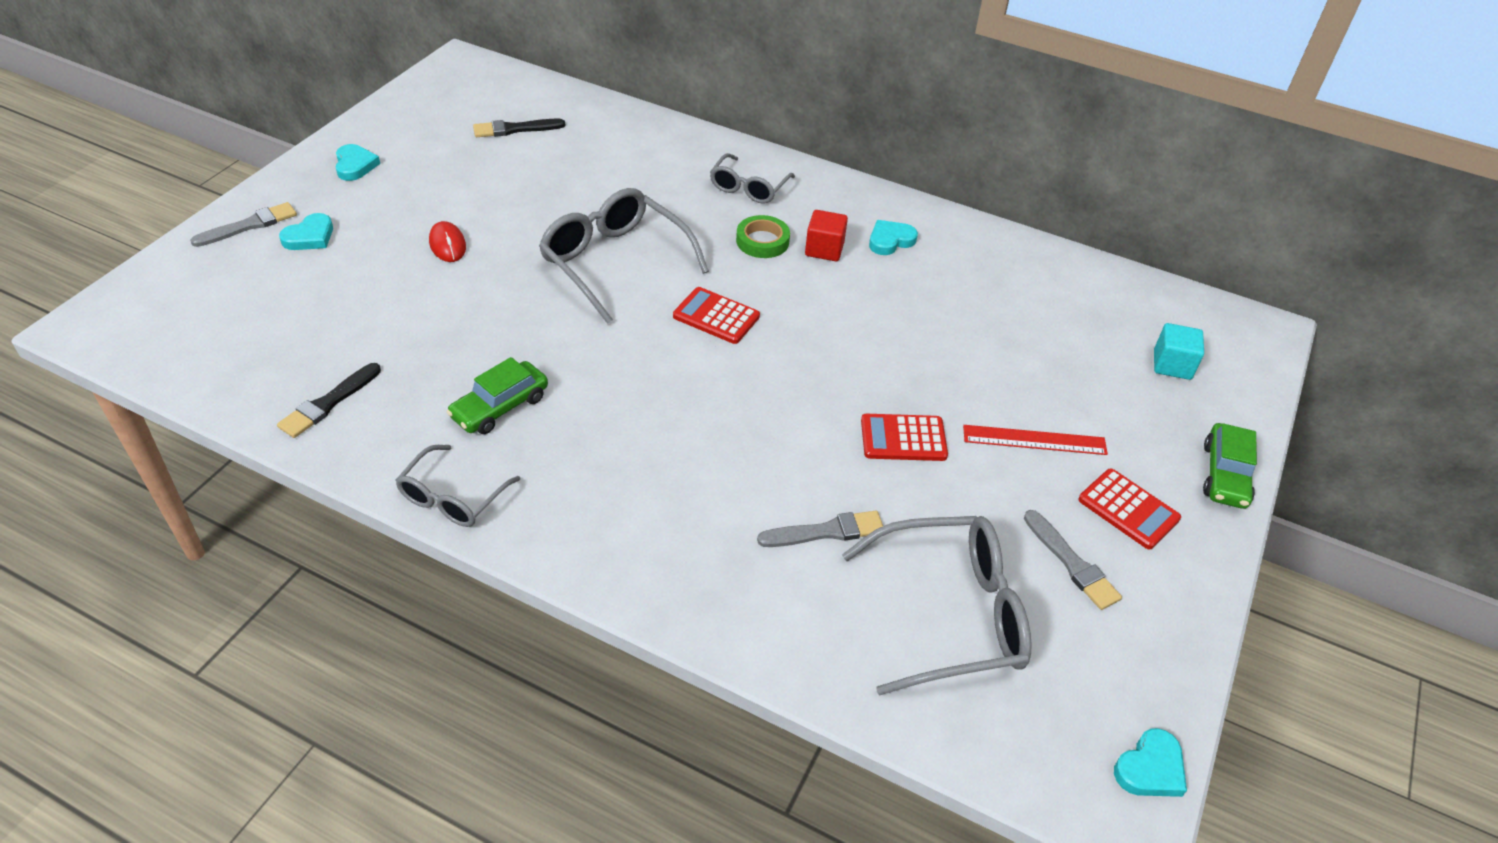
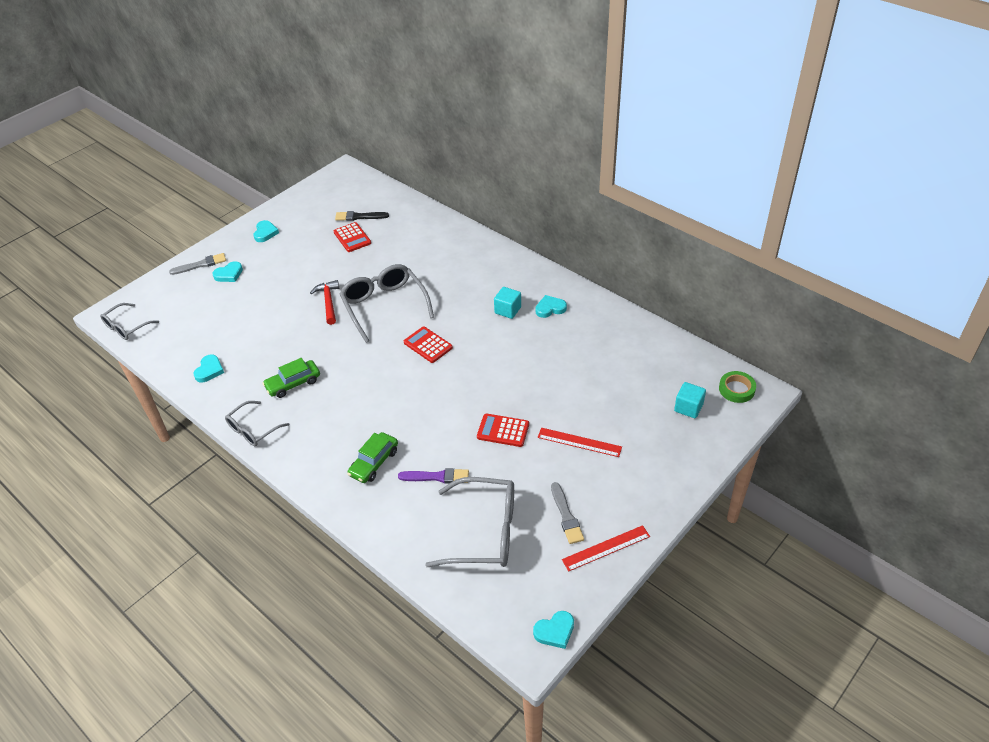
camera: 20 degrees right, 0 degrees up
black brush [277,363,381,438] -> turquoise heart [193,355,224,382]
red mouse [429,221,466,262] -> none
grey glasses [710,153,795,204] -> grey glasses moved to [100,303,159,340]
green tape [736,215,790,258] -> green tape moved to [719,371,756,403]
grey brush [757,511,883,547] -> purple brush [398,468,469,483]
red cube [805,210,848,261] -> turquoise cube [494,287,521,319]
red calculator [1078,468,1181,550] -> red calculator moved to [334,222,371,252]
green car [1203,423,1257,509] -> green car moved to [347,432,398,483]
none -> red hammer [310,280,339,325]
none -> red ruler [562,525,650,572]

